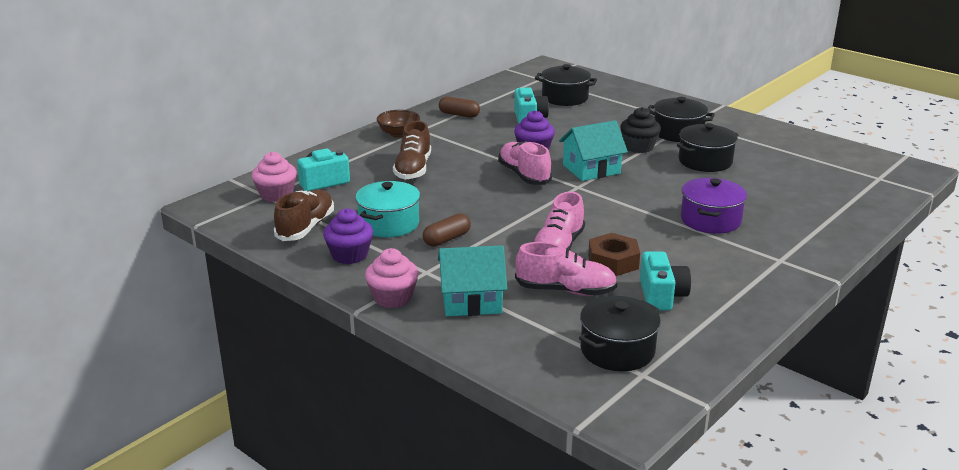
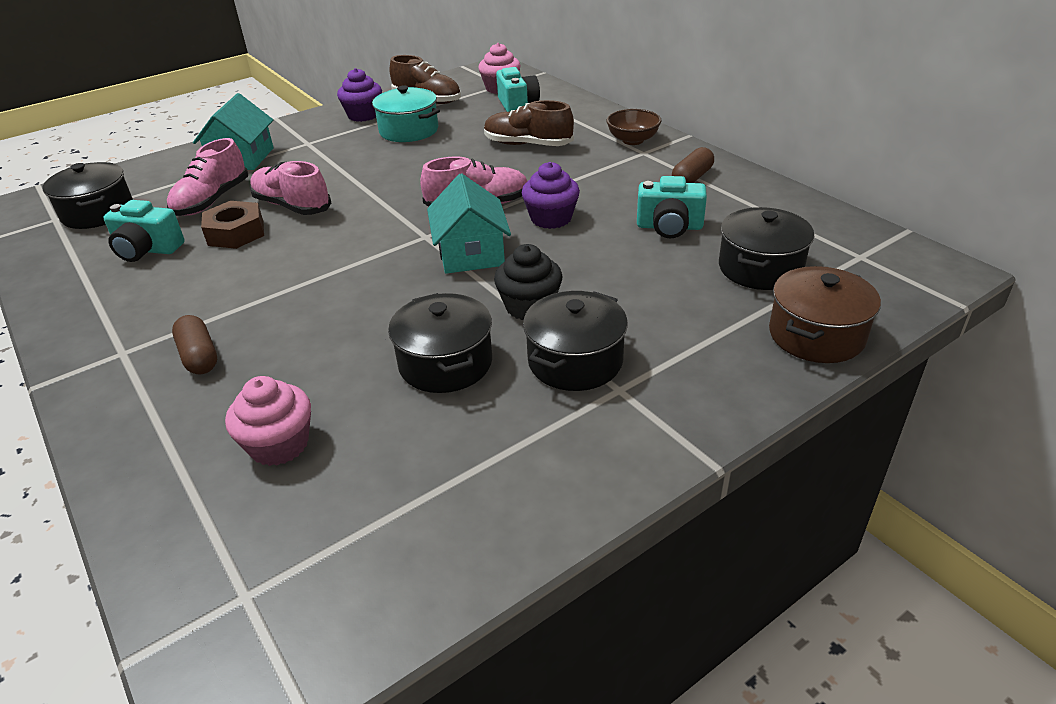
camera: 105 degrees right, 10 degrees up
pink cupcake [365,248,419,308] -> pink cupcake moved to [225,376,311,466]
brown capsule [423,213,471,247] -> brown capsule moved to [172,315,217,374]
purple pot [681,178,747,234] -> none
none -> brown pot [769,266,881,363]

